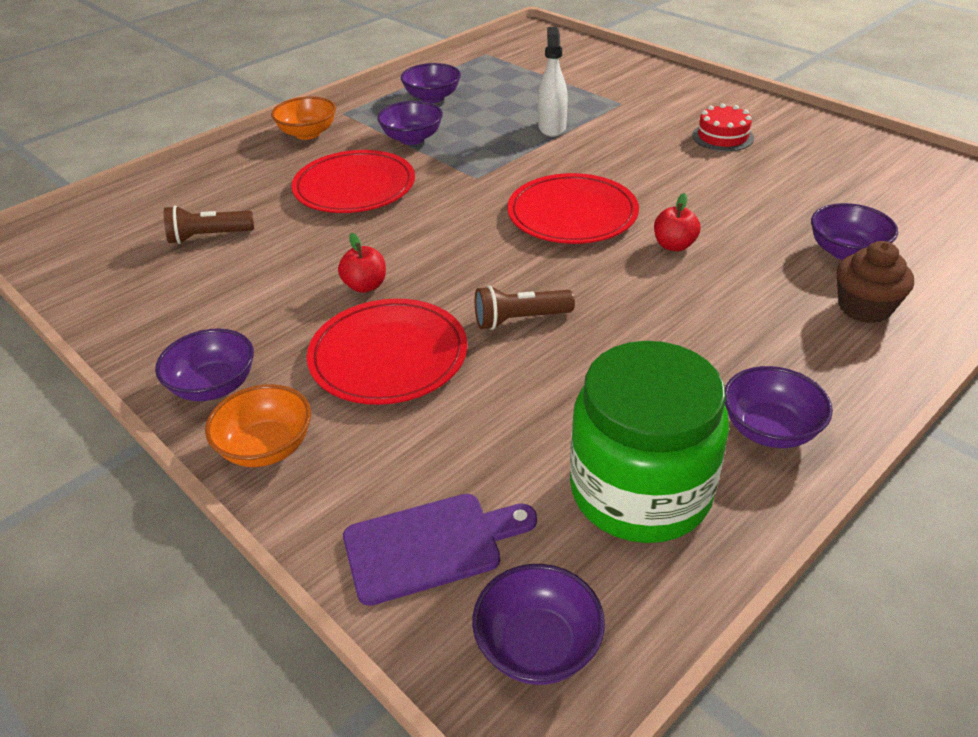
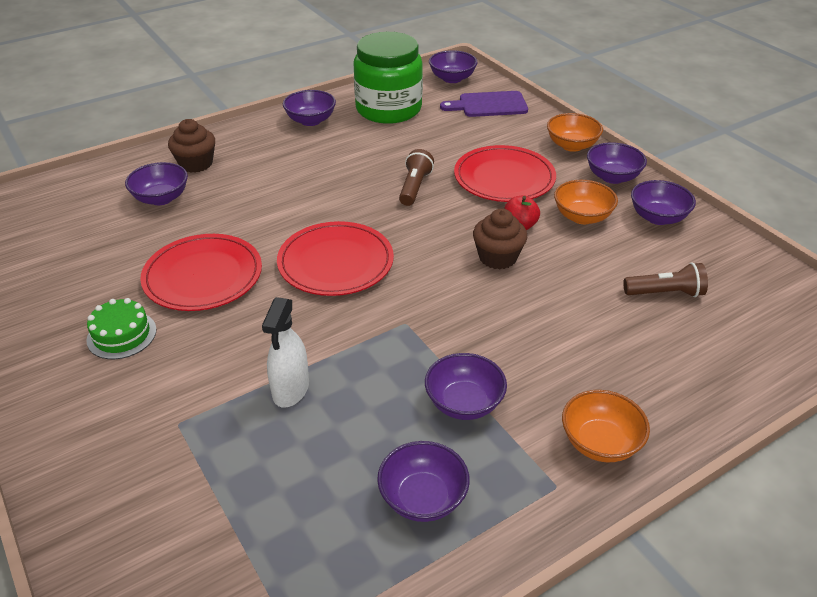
camera: 170 degrees left, 0 degrees up
red plate [291,150,415,213] -> red plate moved to [140,234,262,311]
brown flashlight [475,285,575,330] -> brown flashlight turned 75 degrees counterclockwise [399,149,434,206]
red apple [654,193,701,251] -> none
red cake [692,104,754,151] -> green cake [86,298,156,359]
none -> brown cupcake [473,209,527,269]
none -> orange bowl [554,180,618,224]
none -> purple bowl [631,180,696,225]

